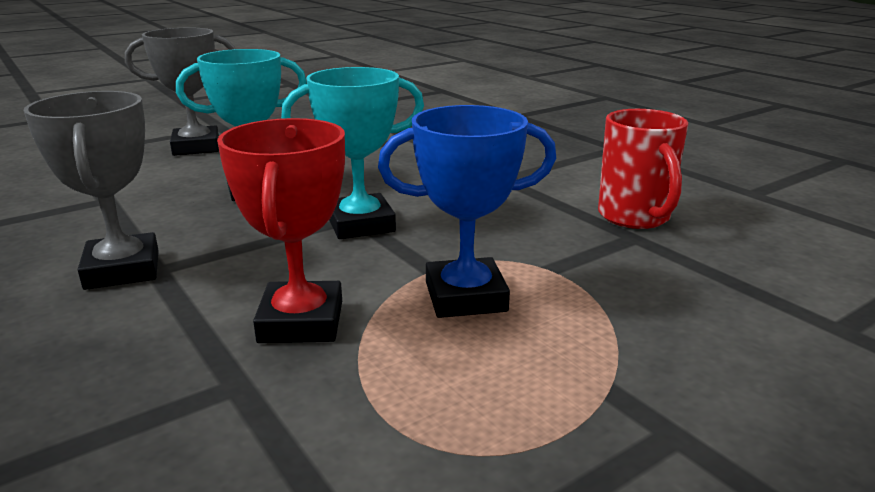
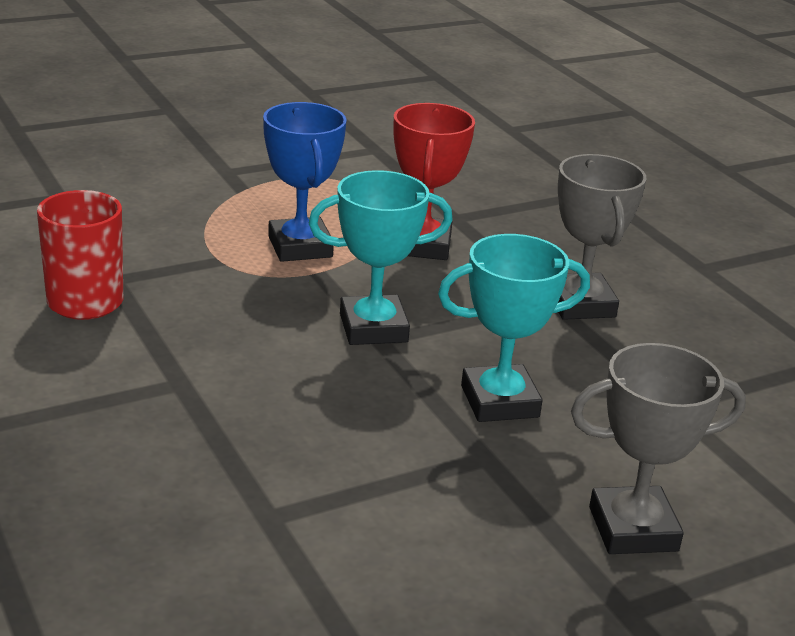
camera: 175 degrees left, 5 degrees up
blue trophy [378,105,556,318] -> blue trophy turned 75 degrees clockwise [263,102,347,262]

